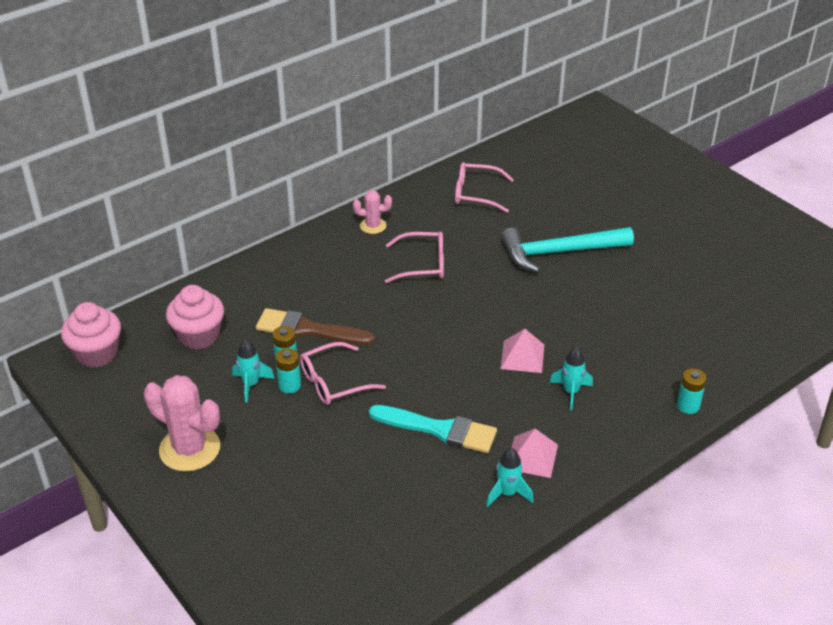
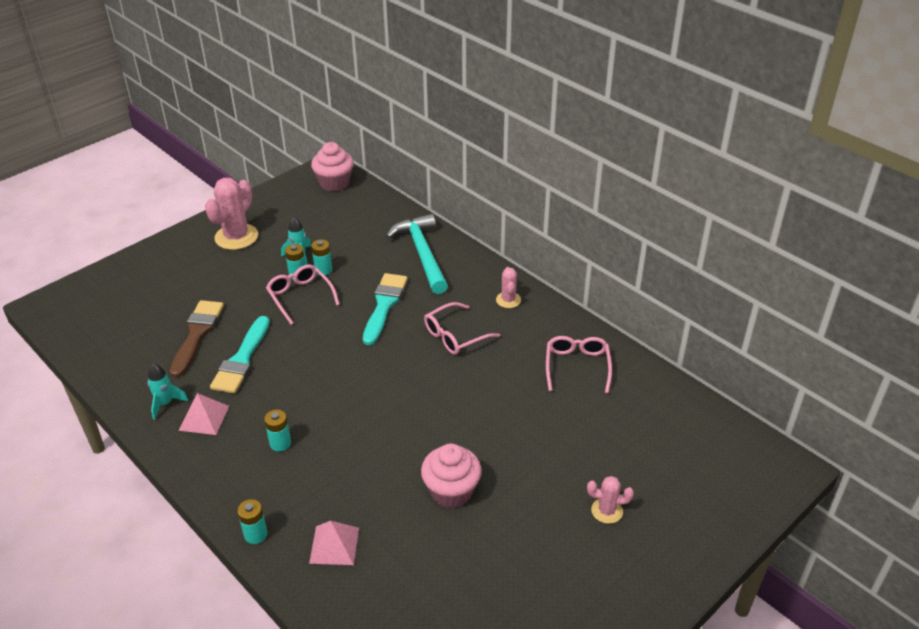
camera: 85 degrees right, 0 degrees up
pink cupcake [166,285,224,350] -> pink cupcake moved to [421,443,482,508]
brown brush [256,308,375,345] -> brown brush moved to [170,300,224,377]
pink glasses [385,232,444,283] -> pink glasses turned 60 degrees clockwise [424,302,500,355]
pink pyramid [500,329,544,373] -> pink pyramid moved to [309,521,359,565]
turquoise hammer [501,227,634,273] -> turquoise hammer moved to [386,214,448,294]
turquoise rocket [550,347,593,410] -> turquoise battery [264,409,291,452]
none -> turquoise brush [363,273,407,345]
none -> pink cactus [587,476,634,524]

